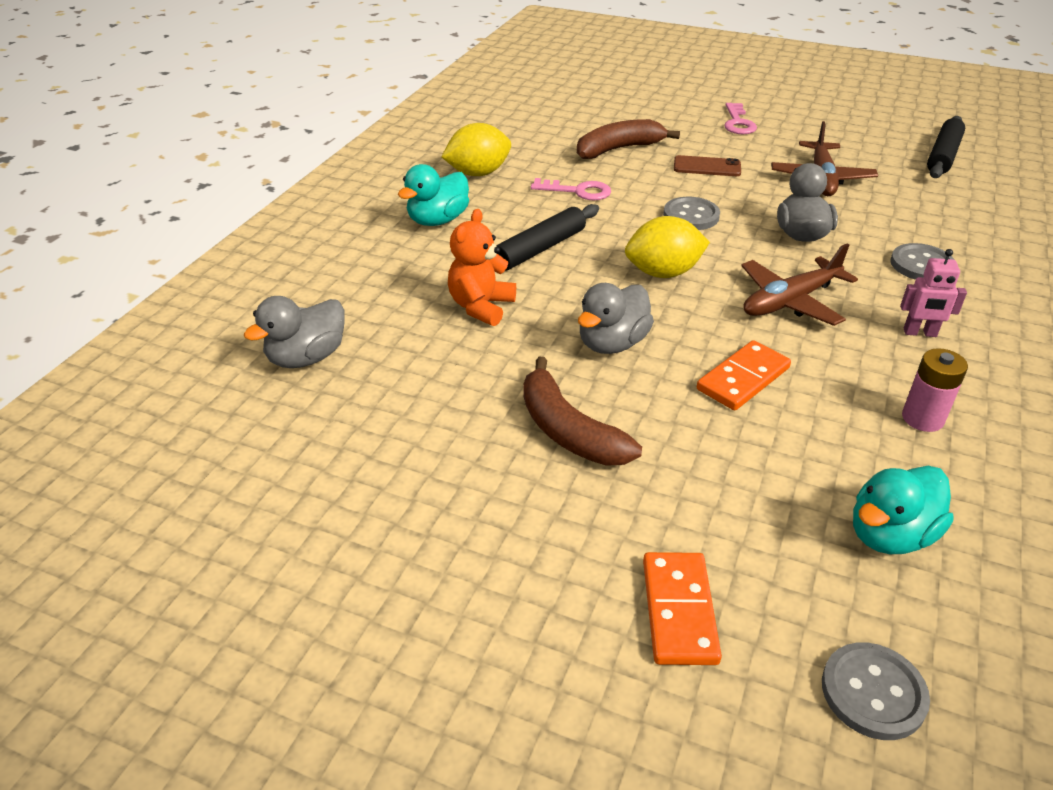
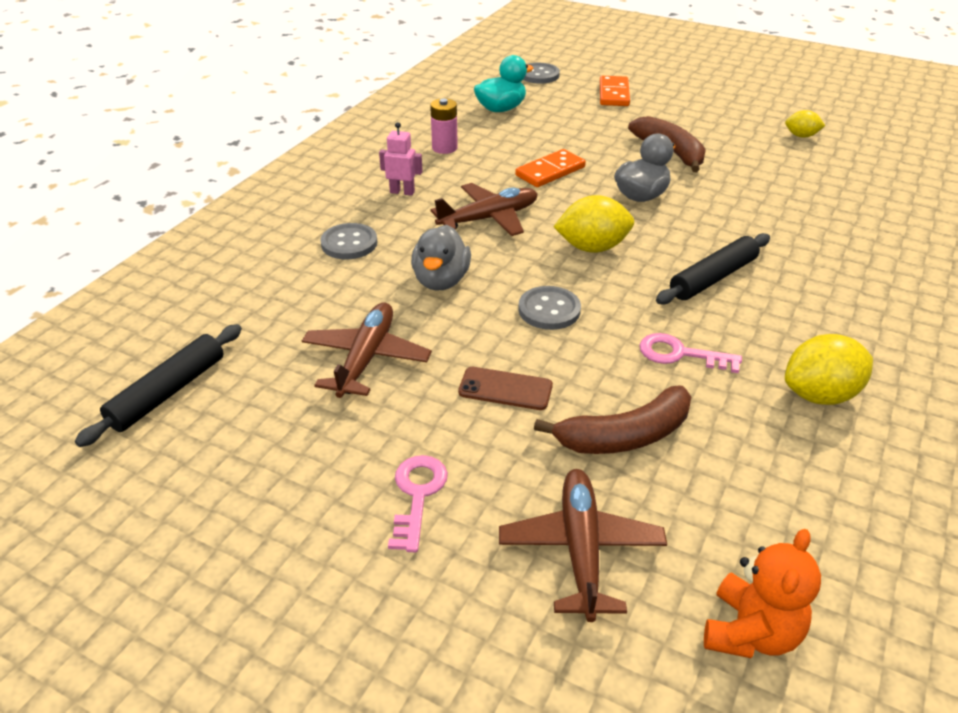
camera: 175 degrees left, 0 degrees up
grey duck [244,296,344,368] -> none
turquoise duck [398,164,469,226] -> none
orange teddy bear [448,209,516,326] -> orange teddy bear moved to [704,529,821,658]
none -> brown plane [499,469,667,622]
none -> yellow lemon [785,110,825,138]

